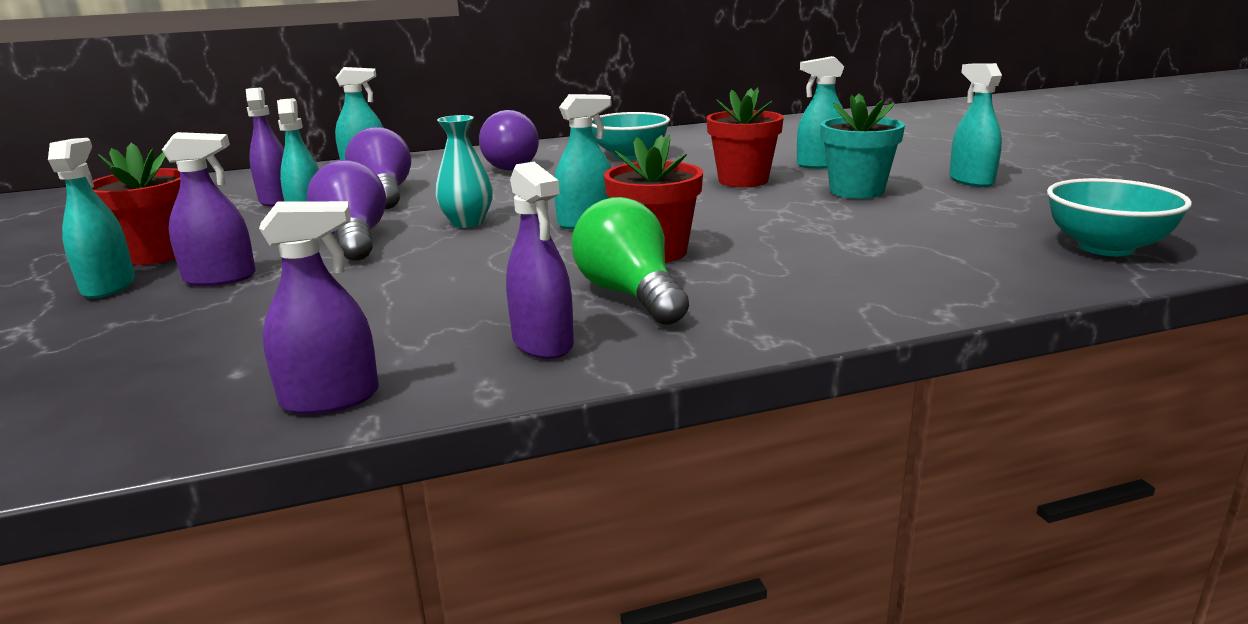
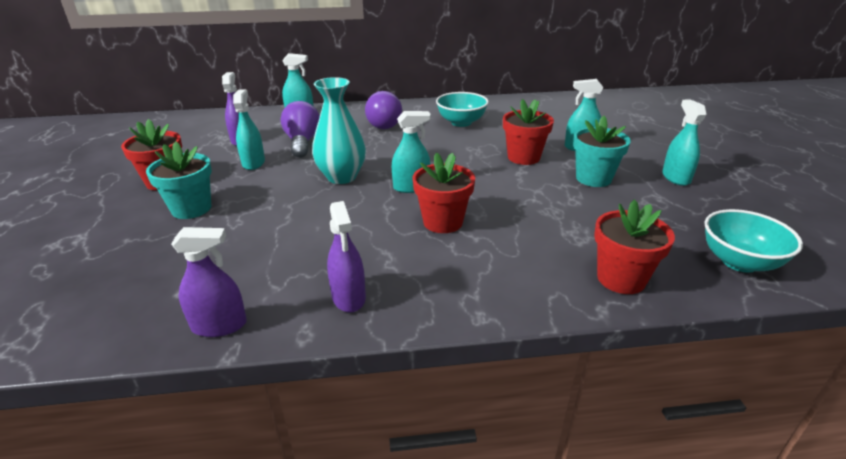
camera: 10 degrees right, 10 degrees up
turquoise spray bottle [48,138,135,299] -> none
purple spray bottle [162,132,256,286] -> turquoise flower pot [146,141,212,219]
purple light bulb [307,160,386,261] -> none
turquoise vase [435,115,493,228] -> turquoise vase [312,77,366,184], size x1.51
green light bulb [572,197,689,325] -> none
none -> red flower pot [594,200,675,294]

